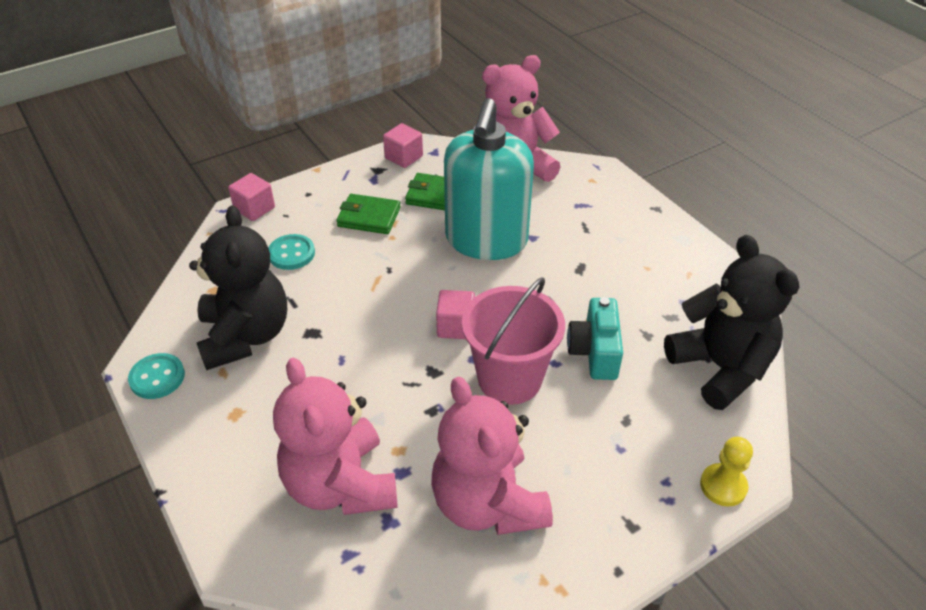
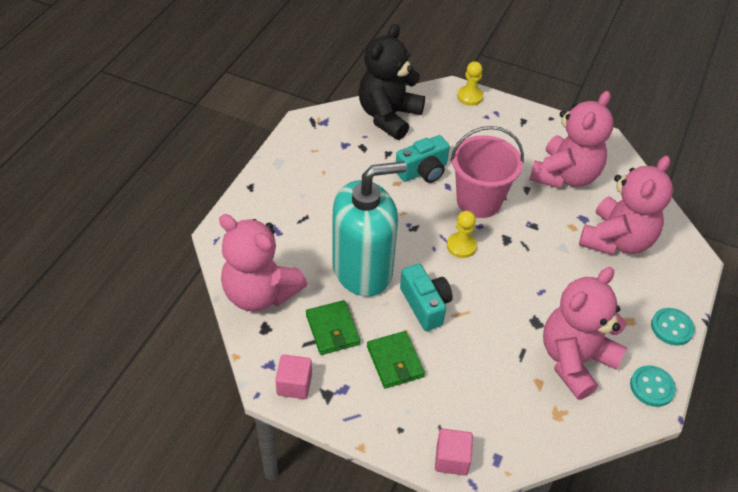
camera: 125 degrees left, 5 degrees up
black teddy bear [189,205,287,370] -> pink teddy bear [543,267,627,400]
turquoise button [268,234,315,270] -> turquoise button moved to [651,308,695,346]
pink cube [436,290,475,339] -> yellow pawn [447,211,477,258]
none -> turquoise camera [400,264,453,331]

